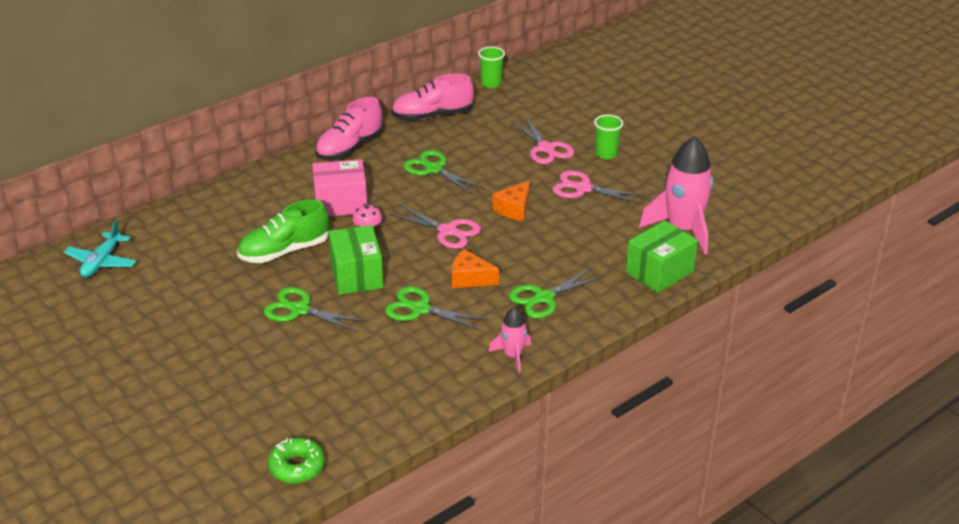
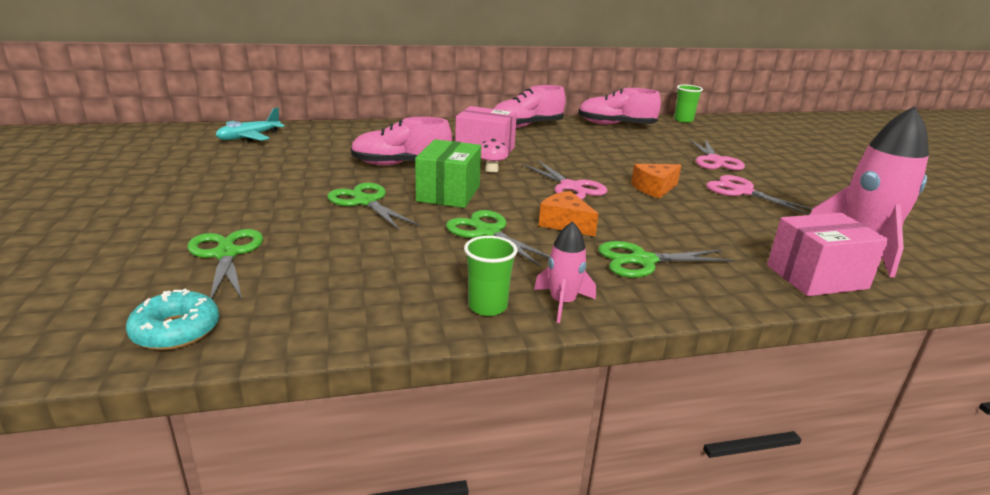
camera: 25 degrees right, 10 degrees down
green shoe [237,199,329,263] -> pink shoe [351,117,452,165]
green donut [268,438,325,484] -> turquoise donut [126,288,219,350]
green scissors [404,150,484,195] -> green scissors moved to [187,229,263,300]
green cup [594,115,623,159] -> green cup moved to [464,236,517,316]
green box [626,220,698,293] -> pink box [767,213,889,296]

